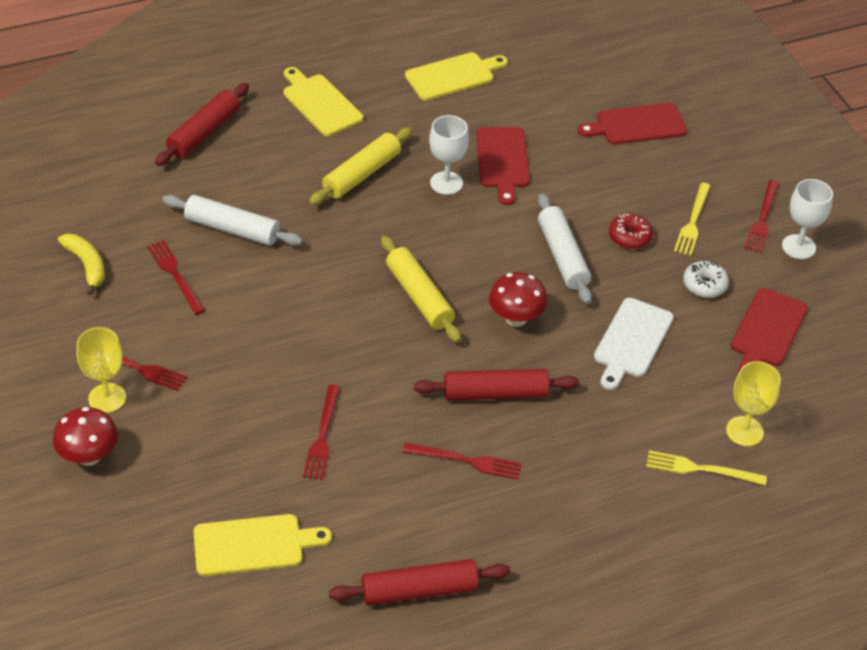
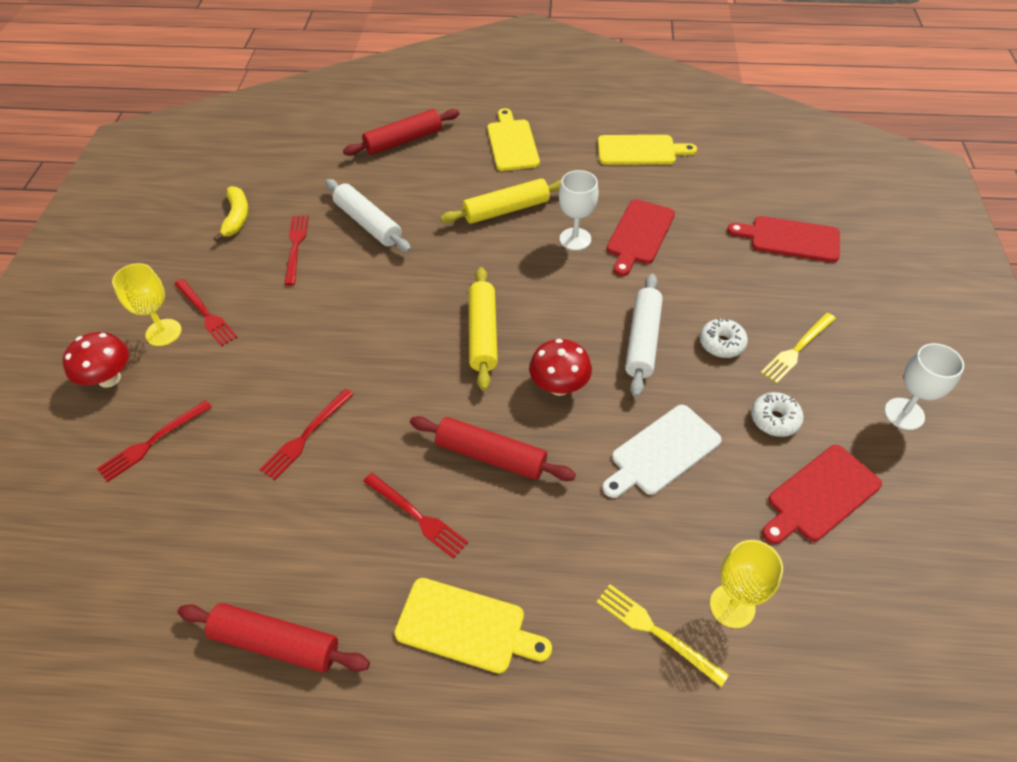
camera: 30 degrees right, 5 degrees up
yellow cutting board [193,514,332,576] -> yellow cutting board moved to [394,578,552,673]
red donut [609,214,653,249] -> white donut [700,318,748,358]
red fork [745,180,779,253] -> red fork moved to [97,400,212,482]

